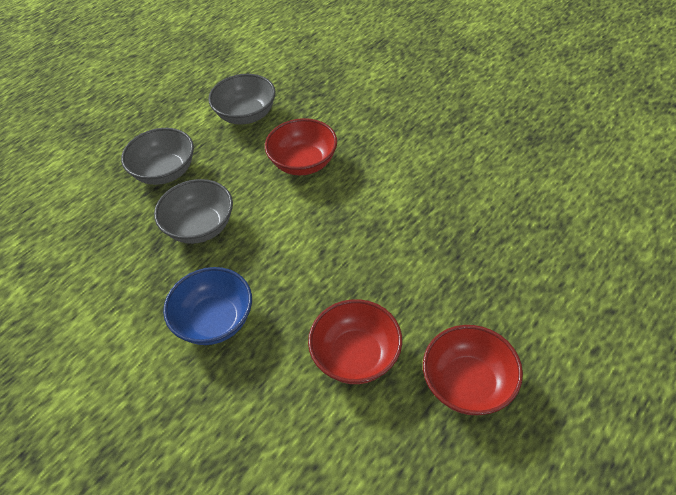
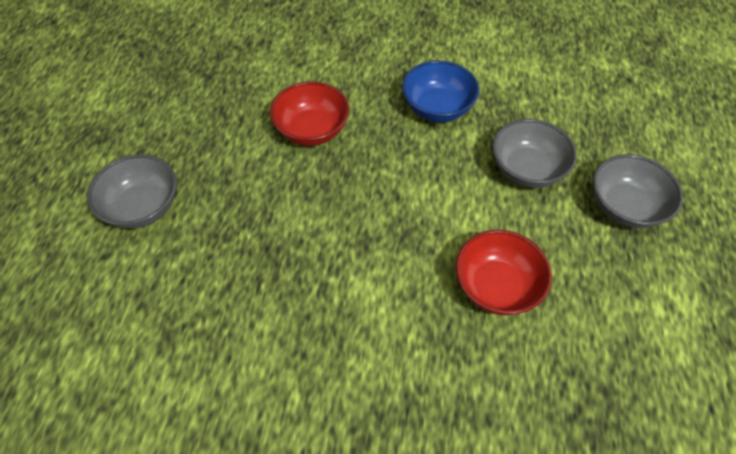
camera: 145 degrees right, 5 degrees up
grey bowl [208,74,276,125] -> grey bowl moved to [87,154,177,229]
red bowl [423,325,523,415] -> none

